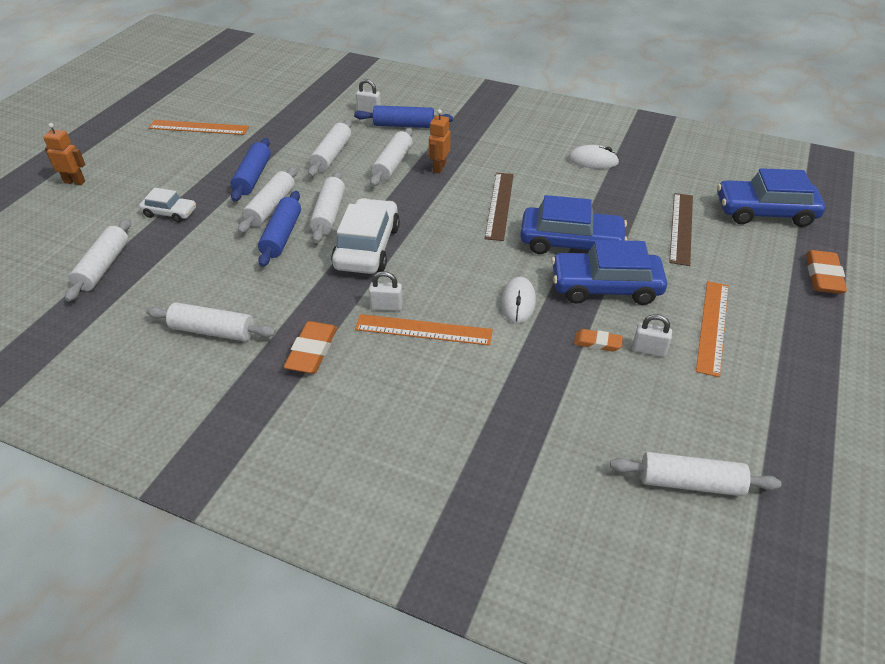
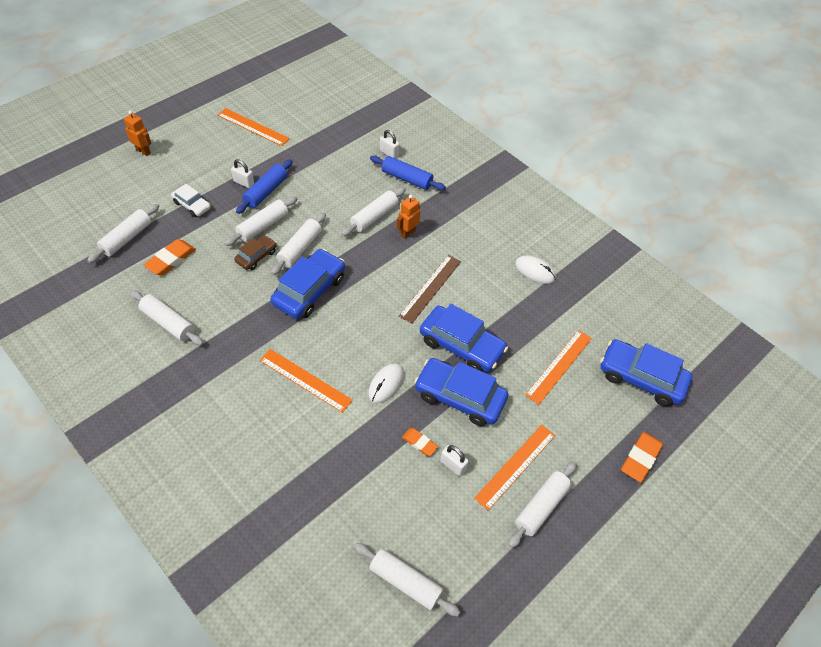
camera: 20 degrees right, 10 degrees up
blue rolling pin [258,191,301,267] -> brown car [234,235,277,270]
orange eraser [284,321,337,374] -> orange eraser moved to [144,239,196,276]
white rolling pin [308,119,352,177] -> white rolling pin moved to [508,461,577,548]
white car [331,198,400,274] -> blue car [270,249,345,319]
white padlock [369,271,403,311] -> white padlock moved to [231,159,254,188]
brown ruler [669,193,693,266] -> orange ruler [525,330,592,405]

